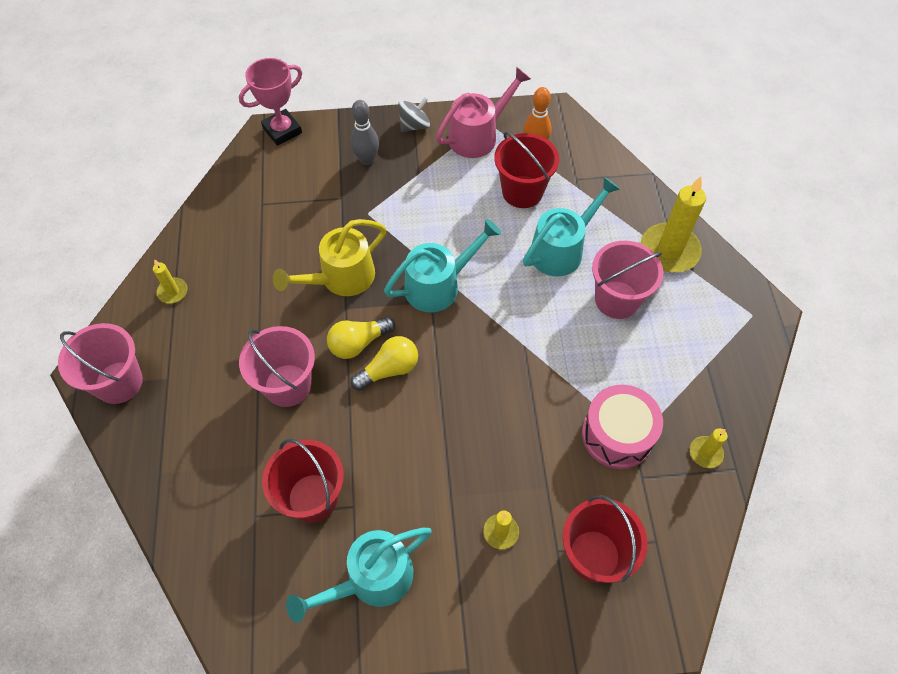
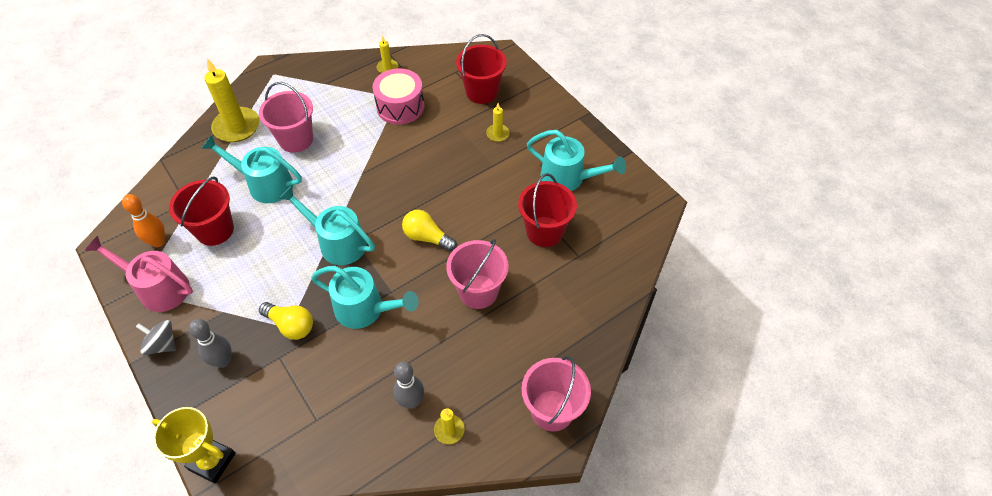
camera: 120 degrees left, 5 degrees down
pink trophy [239,58,302,146] -> yellow trophy [152,407,236,484]
yellow watering can [273,219,386,296] -> turquoise watering can [311,266,419,329]
yellow light bulb [327,317,395,359] -> yellow light bulb moved to [259,302,313,340]
none -> grey bowling pin [393,362,424,409]

